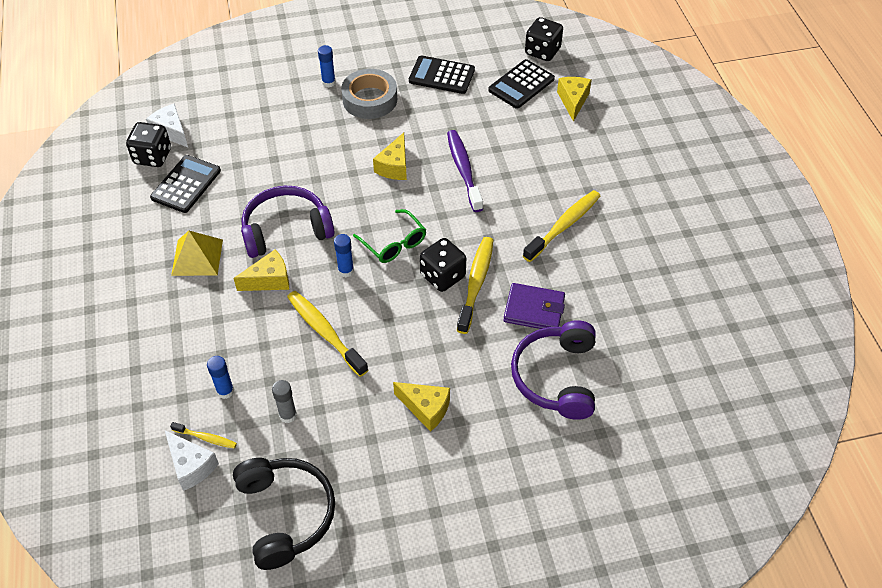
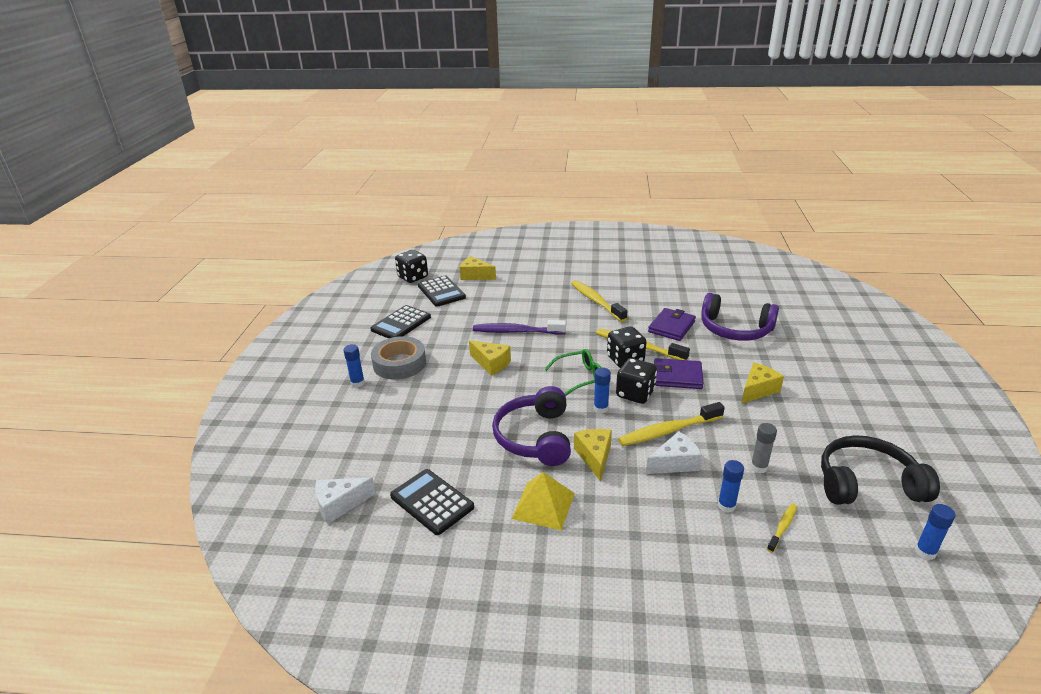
camera: 70 degrees left, 20 degrees down
black dice [126,122,171,167] -> black dice moved to [616,358,657,404]
white cheese [165,430,219,491] -> white cheese moved to [646,431,702,474]
none -> purple wallet [654,358,704,389]
none -> blue glue stick [915,504,955,560]

